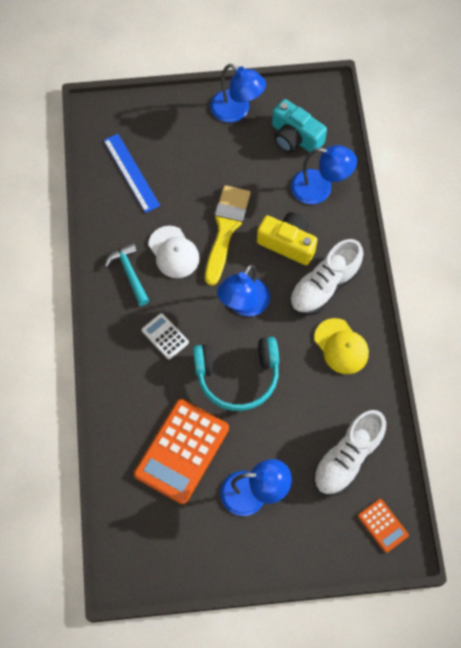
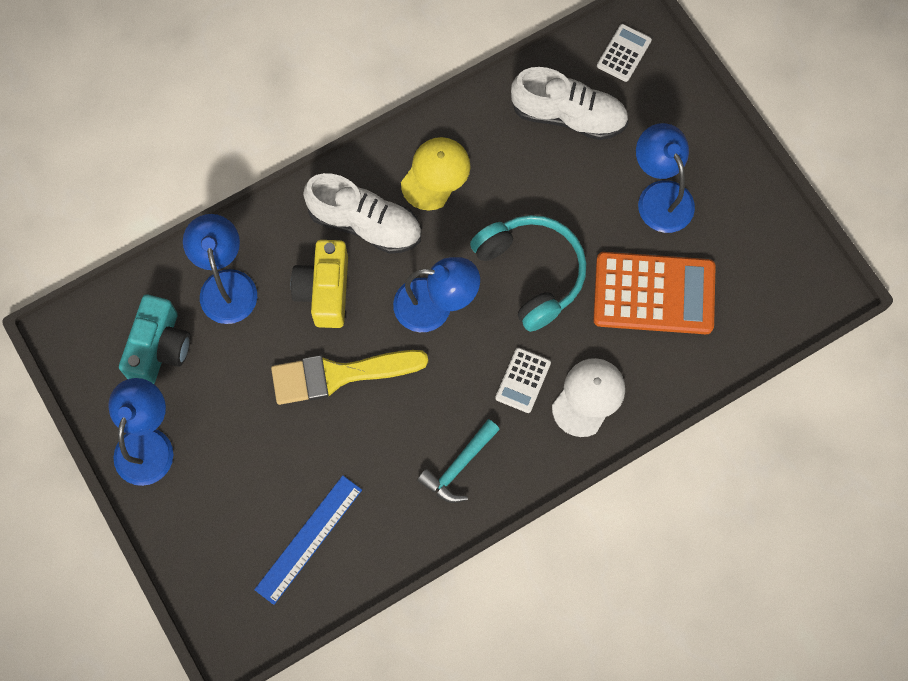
camera: 115 degrees left, 5 degrees up
white cap [148,226,199,278] -> white cap moved to [552,358,625,437]
orange calculator [358,499,409,553] -> white calculator [597,24,652,82]

